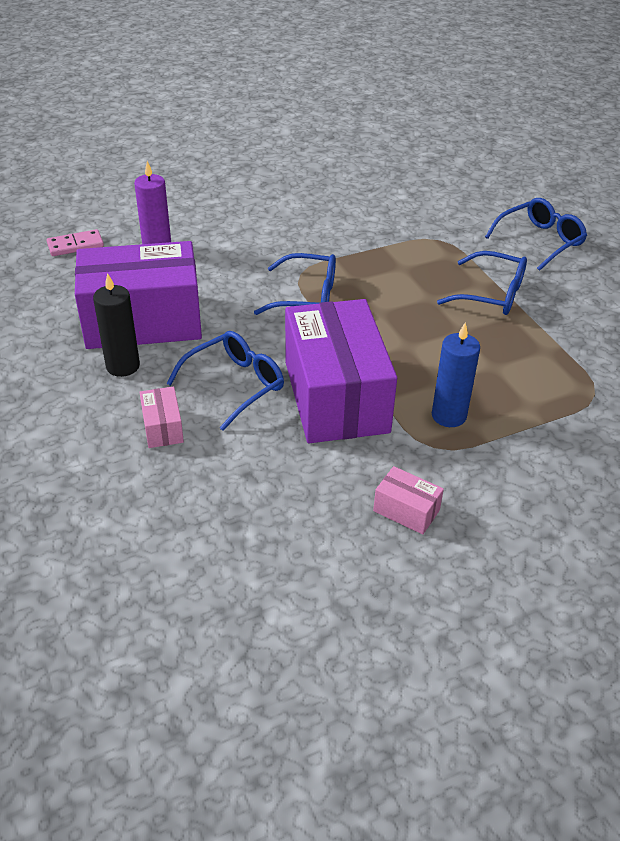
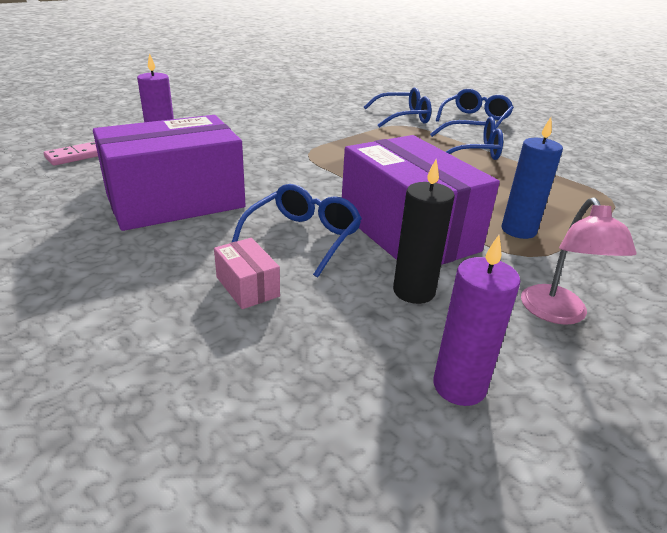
camera: 20 degrees left, 10 degrees down
black candle [93,273,140,377] -> black candle moved to [393,159,455,304]
blue glasses [254,253,336,315] -> blue glasses moved to [364,87,431,128]
pink box [373,466,444,535] -> pink lamp [521,197,636,325]
none -> purple candle [433,235,520,406]

